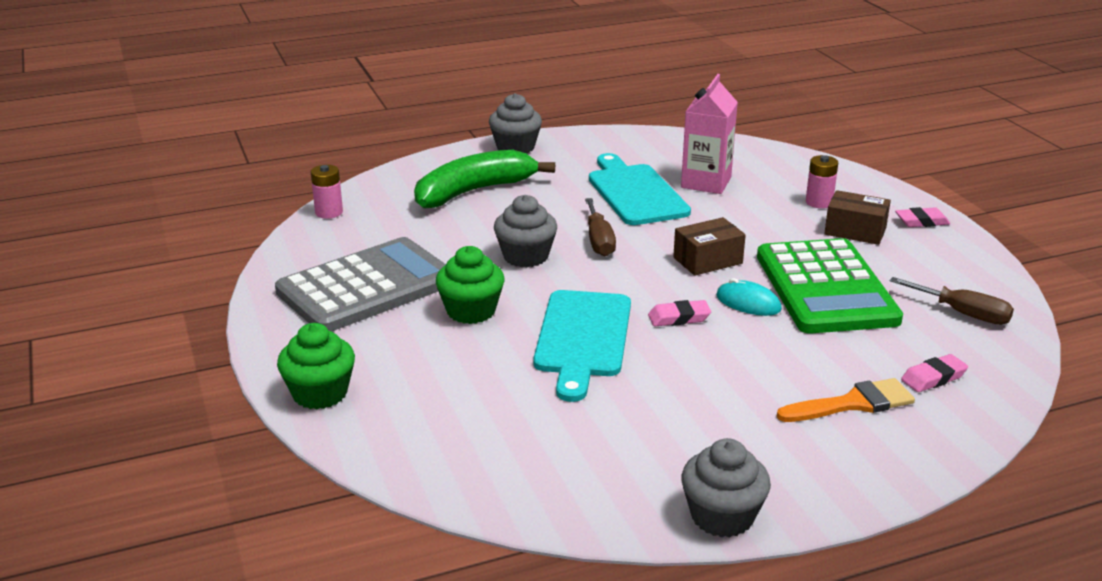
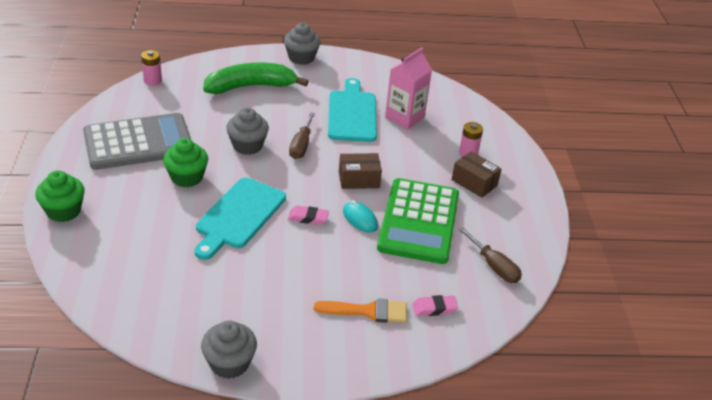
camera: 15 degrees right, 10 degrees up
pink eraser [895,207,950,227] -> none

